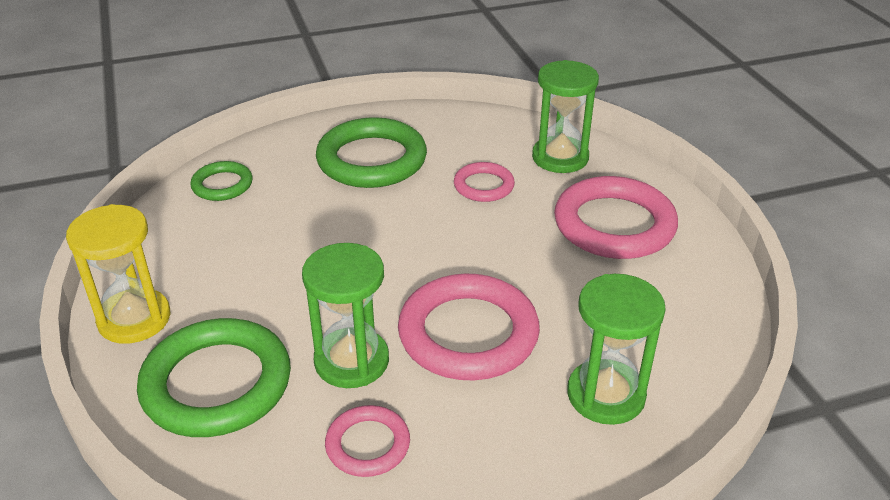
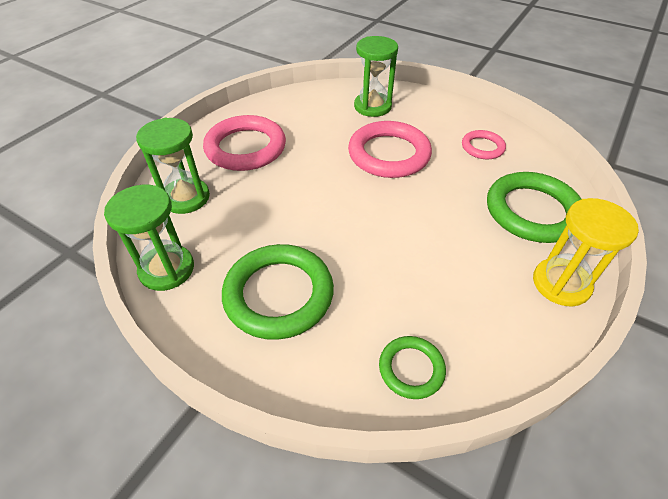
camera: 130 degrees left, 10 degrees up
green hourglass [302,243,389,388] -> green hourglass moved to [104,185,194,291]
pink ring [454,162,515,202] -> none

